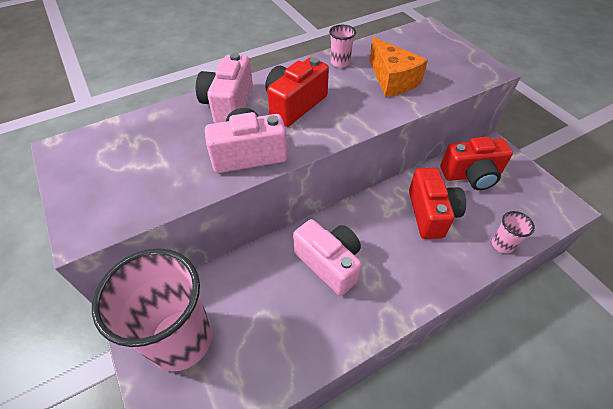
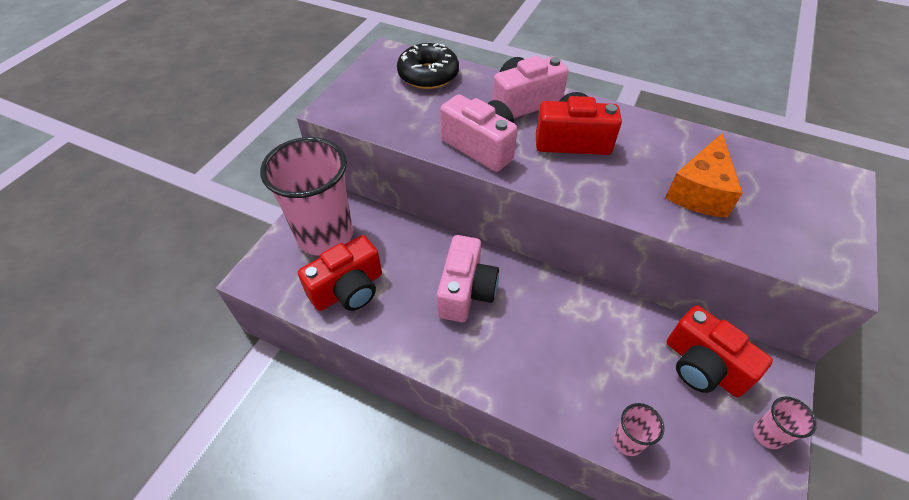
camera: 55 degrees right, 0 degrees up
pink cup [329,25,356,68] -> pink cup moved to [753,396,817,449]
red camera [409,168,466,239] -> red camera moved to [298,235,382,311]
none -> black donut [397,43,459,89]

